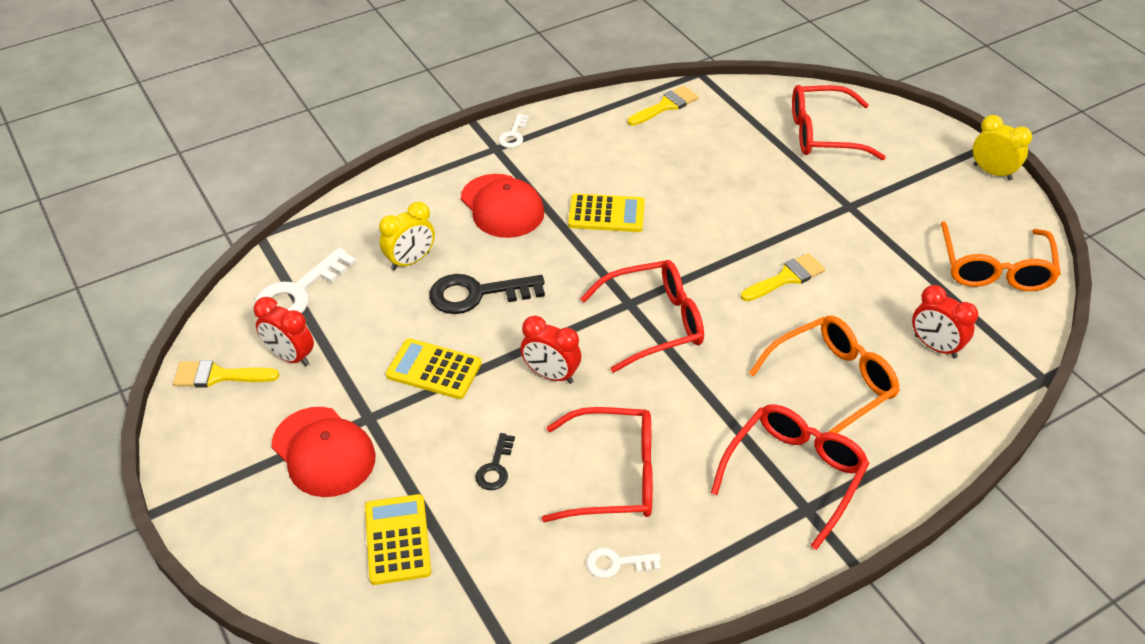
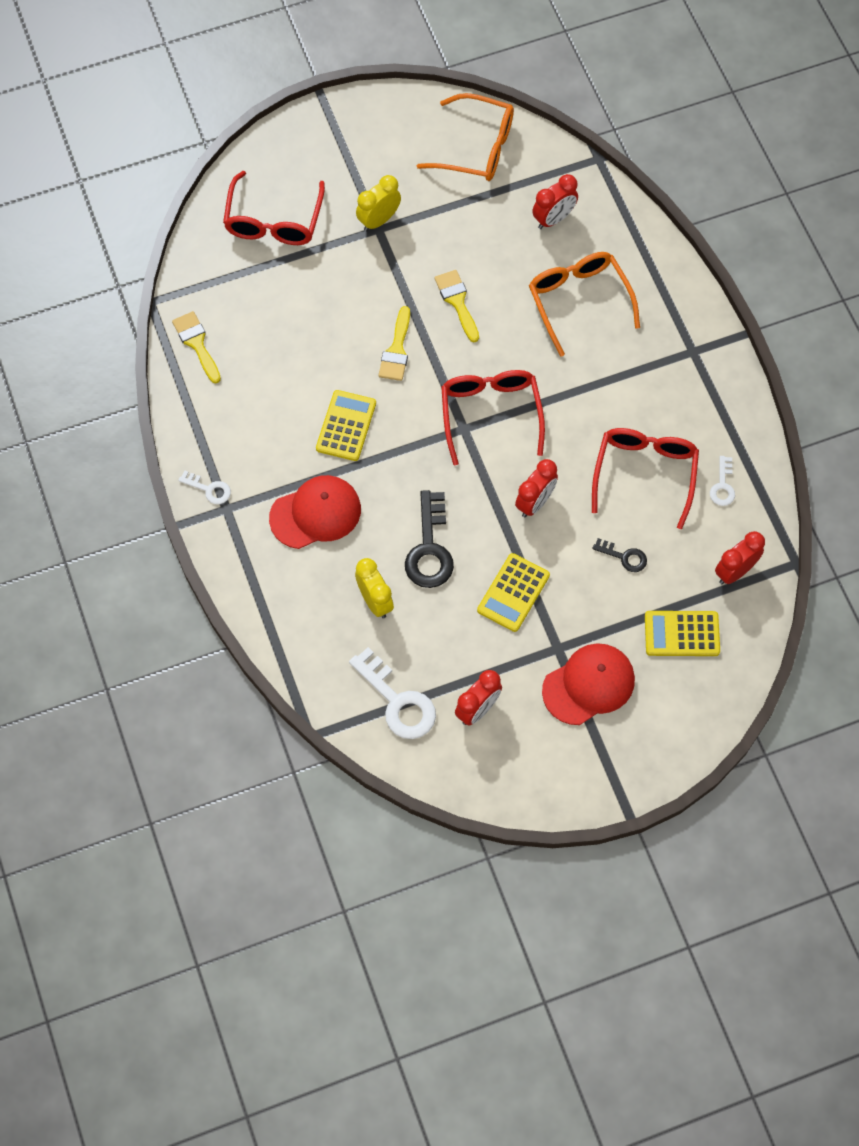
camera: 80 degrees left, 20 degrees up
yellow brush [173,360,279,387] -> yellow brush moved to [379,306,410,381]
red glasses [711,404,869,550] -> none
yellow clock [973,115,1032,181] -> yellow clock moved to [356,175,401,231]
none -> red clock [715,531,765,584]

